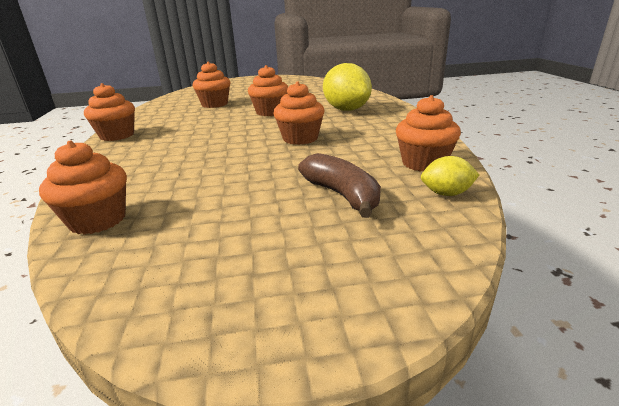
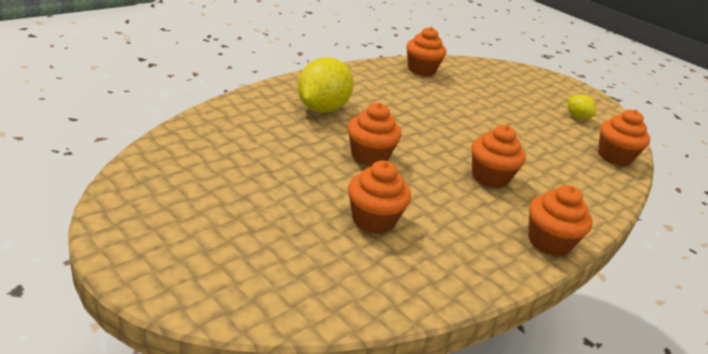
camera: 130 degrees left, 5 degrees up
orange cupcake [274,81,325,145] -> orange cupcake moved to [471,125,526,188]
brown banana [298,153,381,218] -> none
yellow lemon [421,156,479,196] -> yellow lemon moved to [568,95,596,119]

